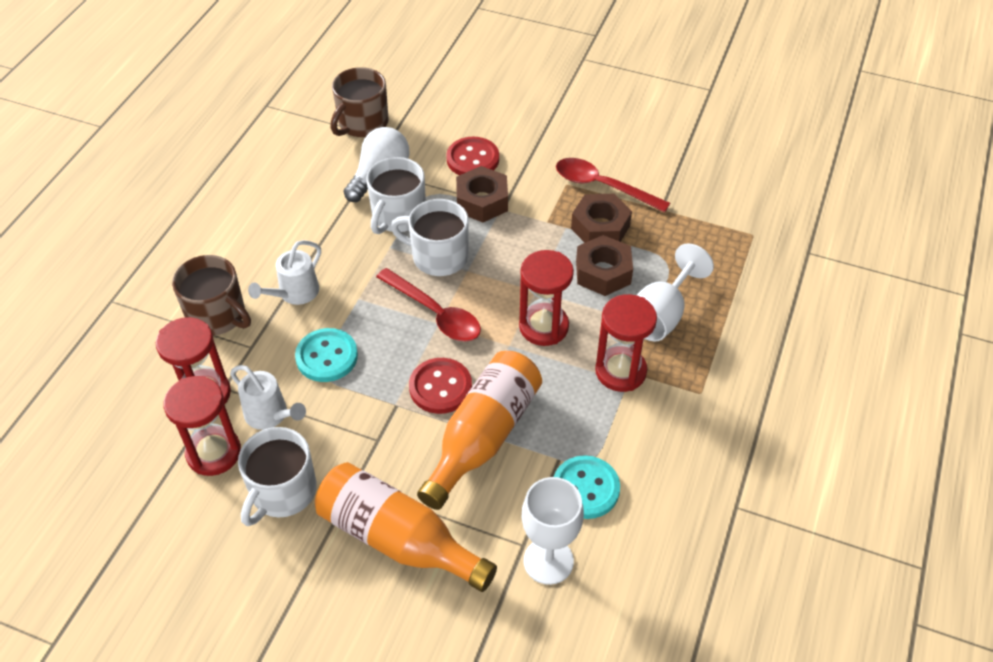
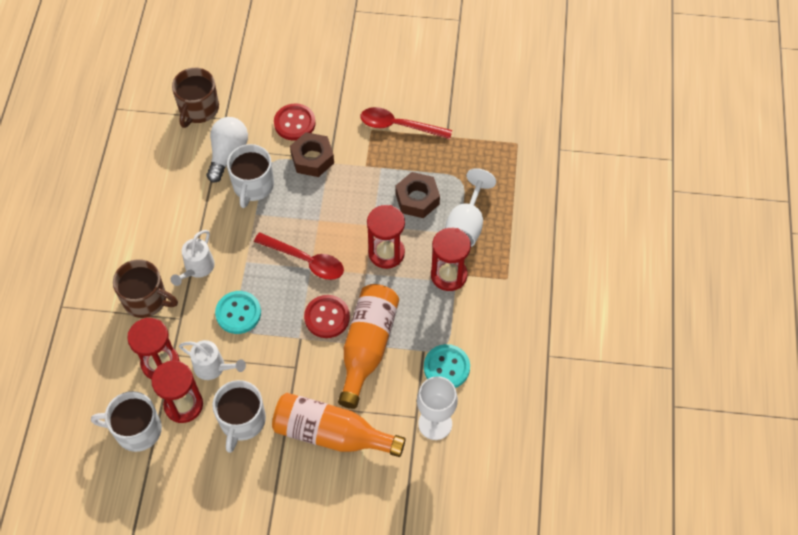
camera: 15 degrees left, 10 degrees up
white mug [391,199,469,276] -> white mug moved to [91,391,162,452]
brown nut [571,194,632,243] -> none

